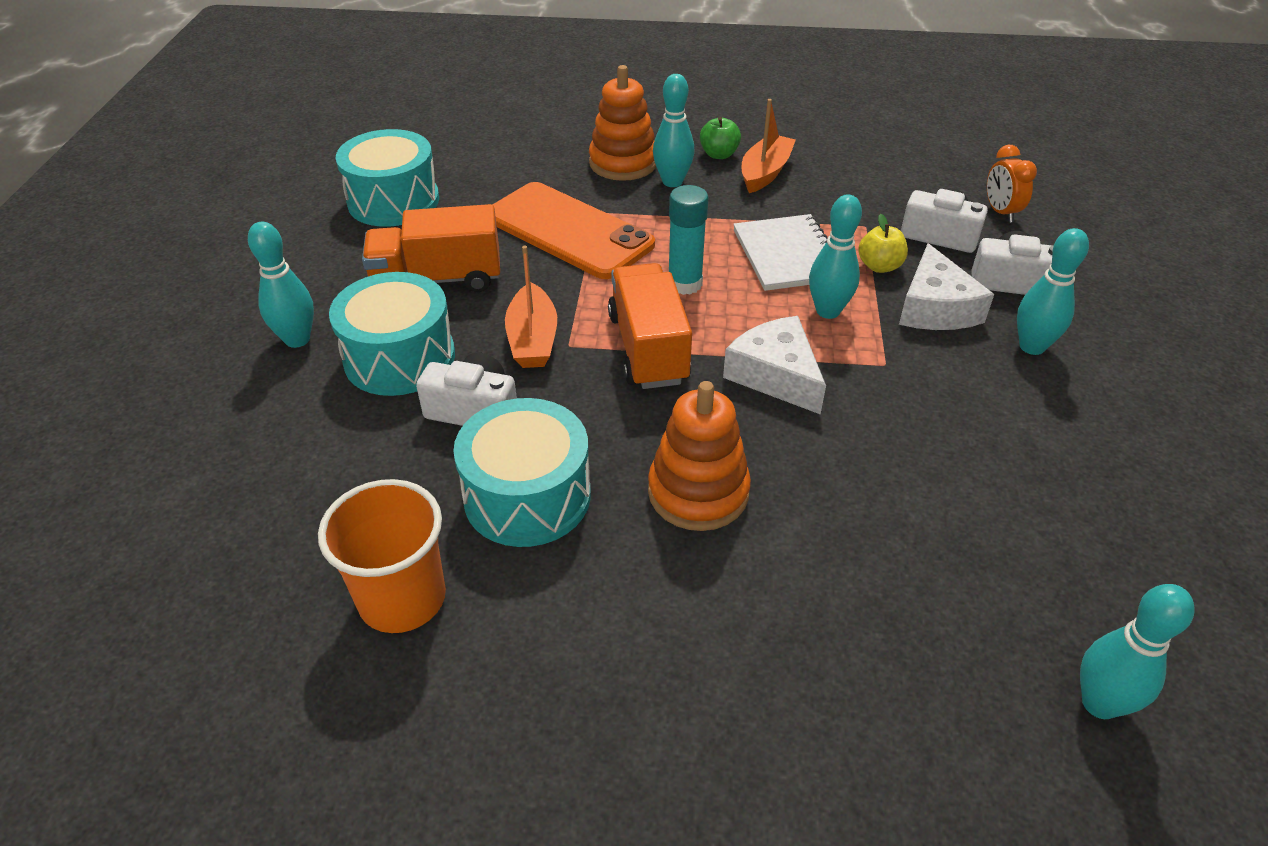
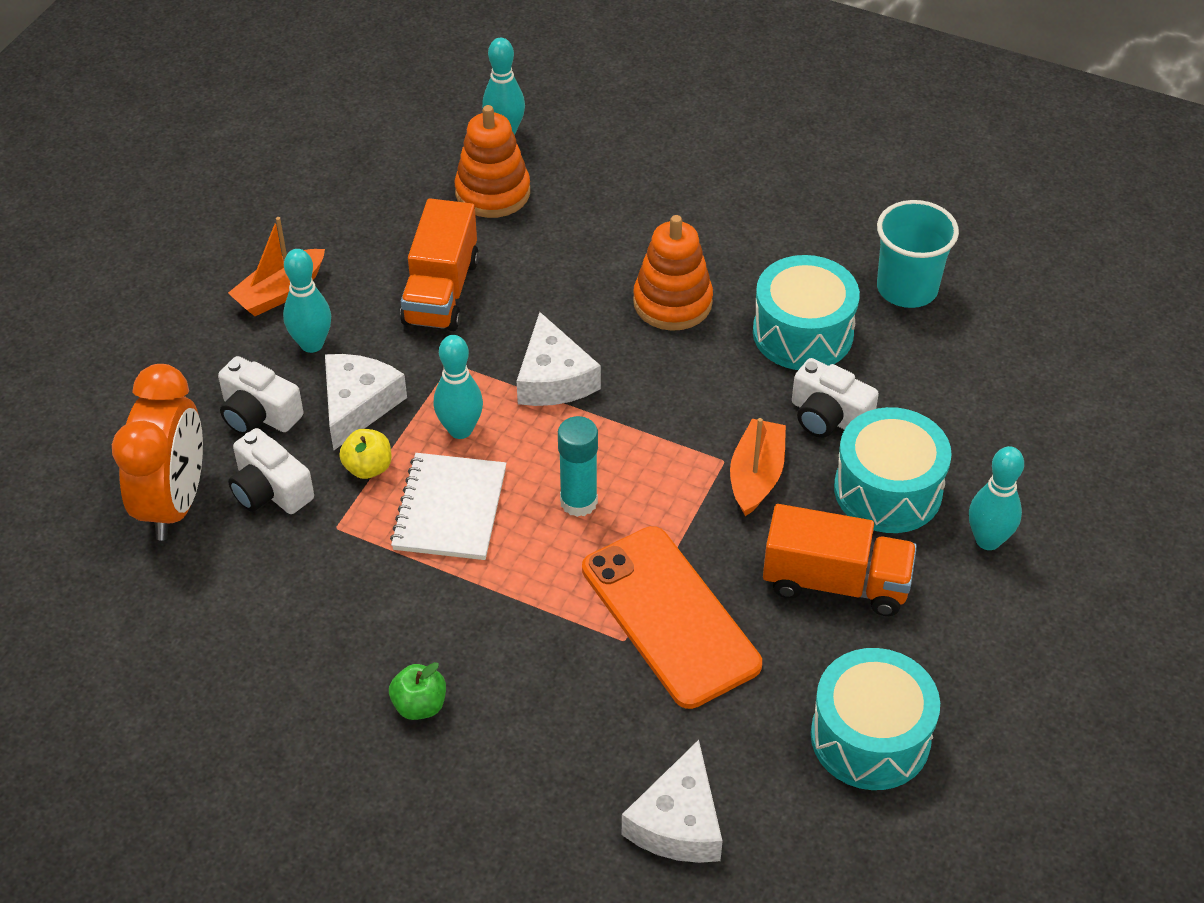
camera: 160 degrees left, 5 degrees up
orange cup [318,479,446,633] -> turquoise cup [877,200,959,308]
orange stacking toy [589,65,656,181] -> orange stacking toy moved to [454,105,530,218]
orange truck [608,263,692,389] -> orange truck moved to [400,198,479,331]
turquoise bowling pin [653,74,695,187] -> none
orange boat [742,99,796,193] -> orange boat moved to [228,217,325,316]
orange clock [987,145,1037,223] -> orange clock [112,364,203,541], size x2.01
none -> white cheese [622,740,723,863]

